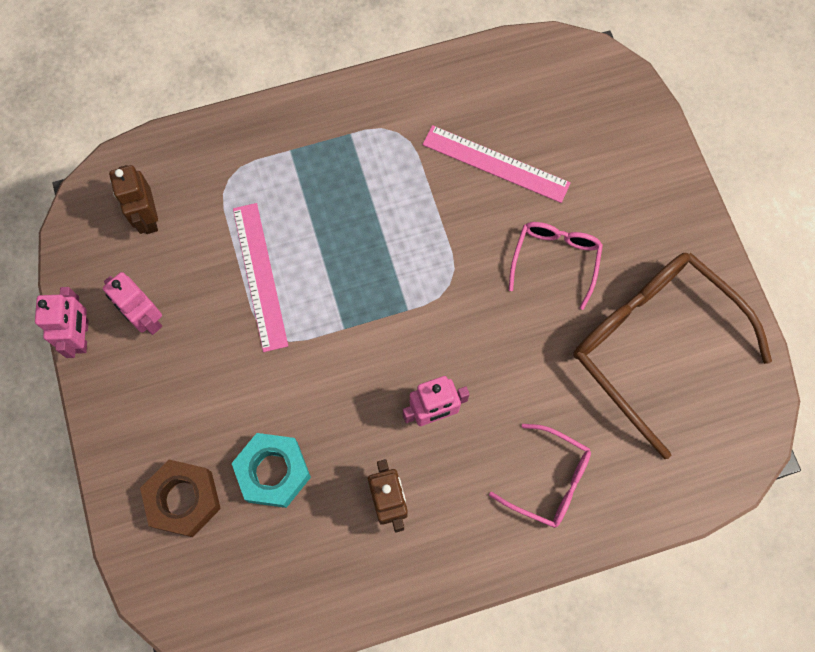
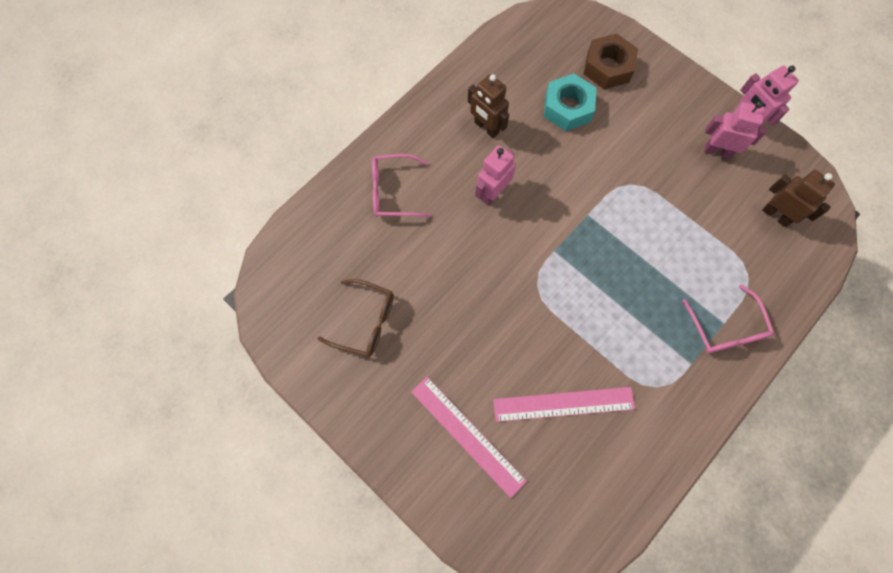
camera: 150 degrees right, 0 degrees up
pink ruler [233,203,288,352] -> pink ruler moved to [411,377,527,498]
pink glasses [509,222,603,310] -> pink glasses moved to [682,284,774,353]
brown glasses [573,253,772,459] -> brown glasses [317,279,394,357], size x0.52

